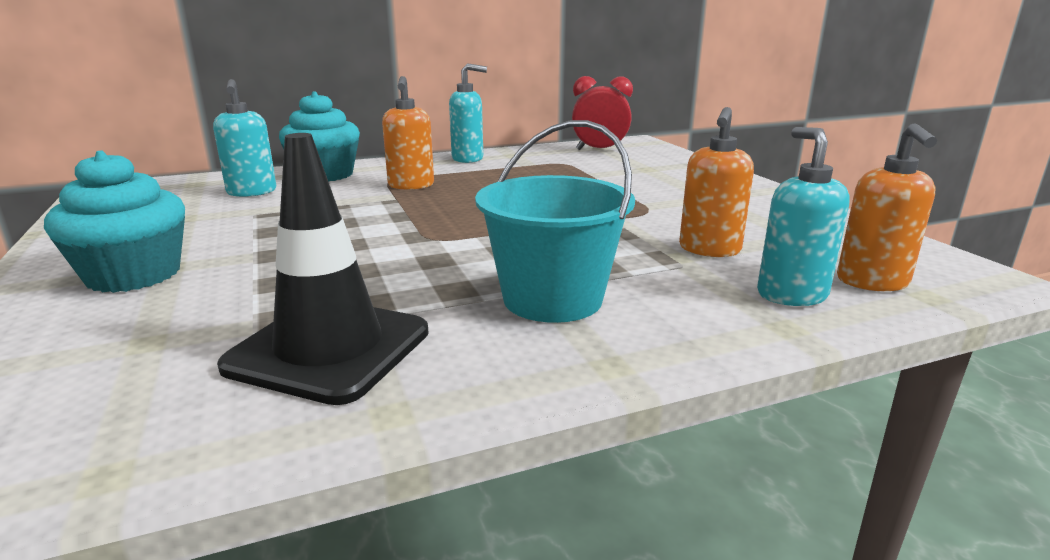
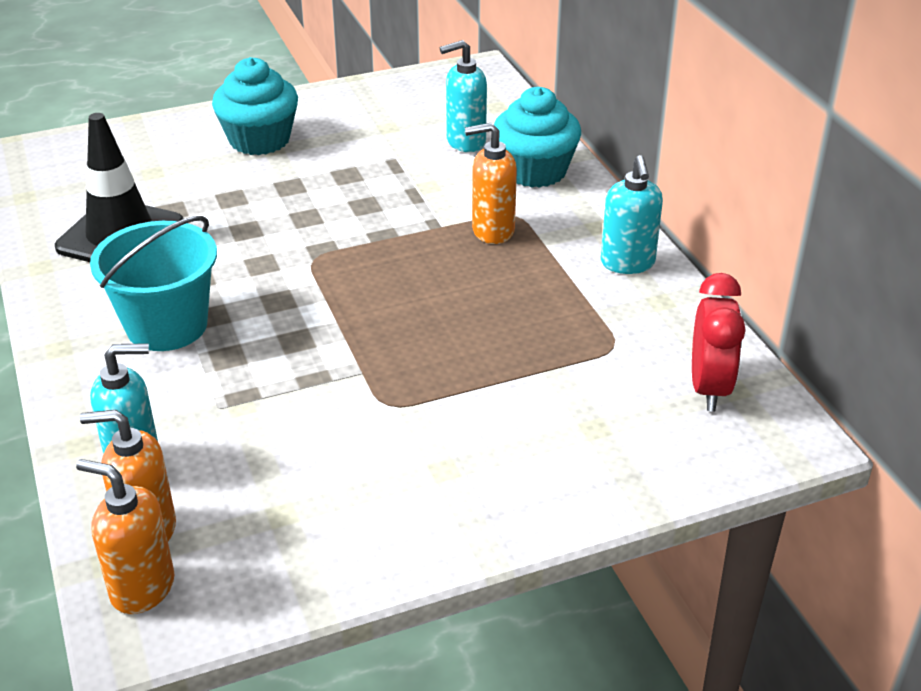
camera: 90 degrees right, 15 degrees up
orange soap dispenser [679,107,754,257] -> orange soap dispenser moved to [76,459,174,614]

